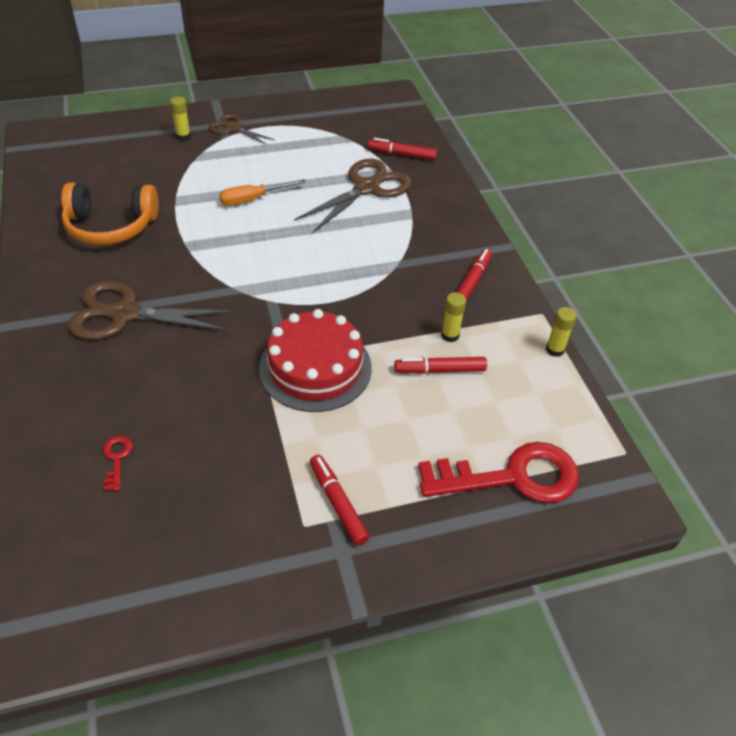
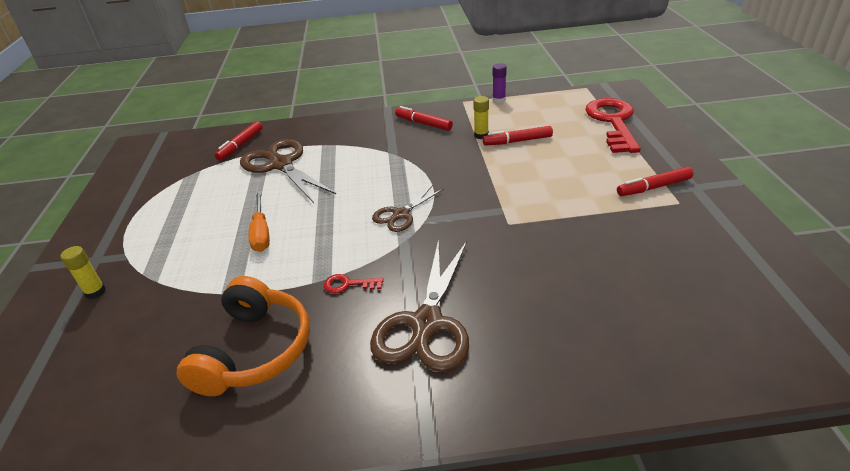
camera: 75 degrees left, 10 degrees down
red key [103,436,132,491] -> red key moved to [324,274,383,293]
brown scissors [209,114,275,145] -> brown scissors moved to [372,185,444,232]
red cake [259,309,372,412] -> none
red marker [394,357,487,374] -> red marker turned 75 degrees clockwise [482,126,553,146]
yellow glue stick [546,307,577,357] -> purple glue stick [493,63,507,103]

